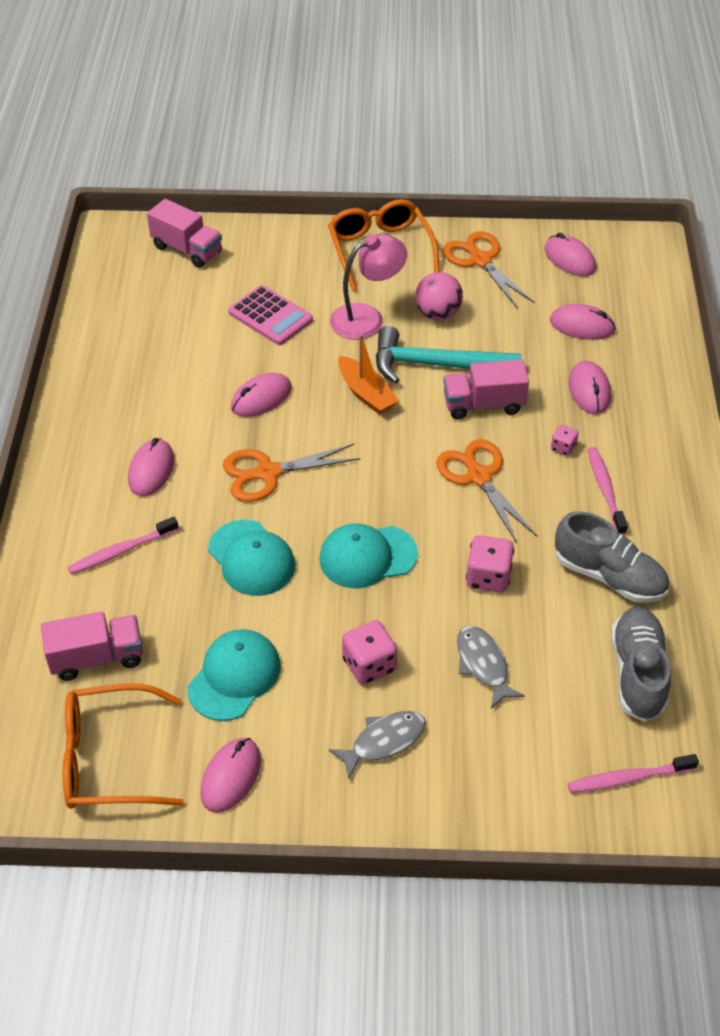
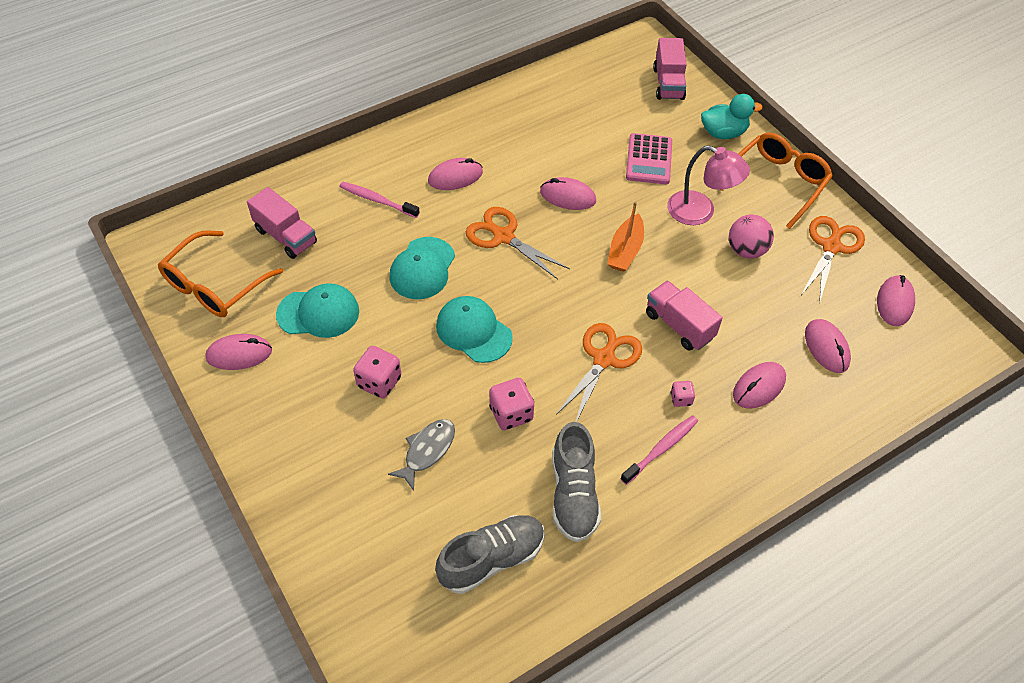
camera: 55 degrees right, 5 degrees up
orange glasses [63,683,184,809] -> orange glasses turned 105 degrees counterclockwise [158,230,283,317]
grey fish [329,711,426,779] -> none
turquoise hammer [376,326,522,383] -> none
pink toothbrush [568,754,699,793] -> none
none -> turquoise duck [701,94,763,139]

